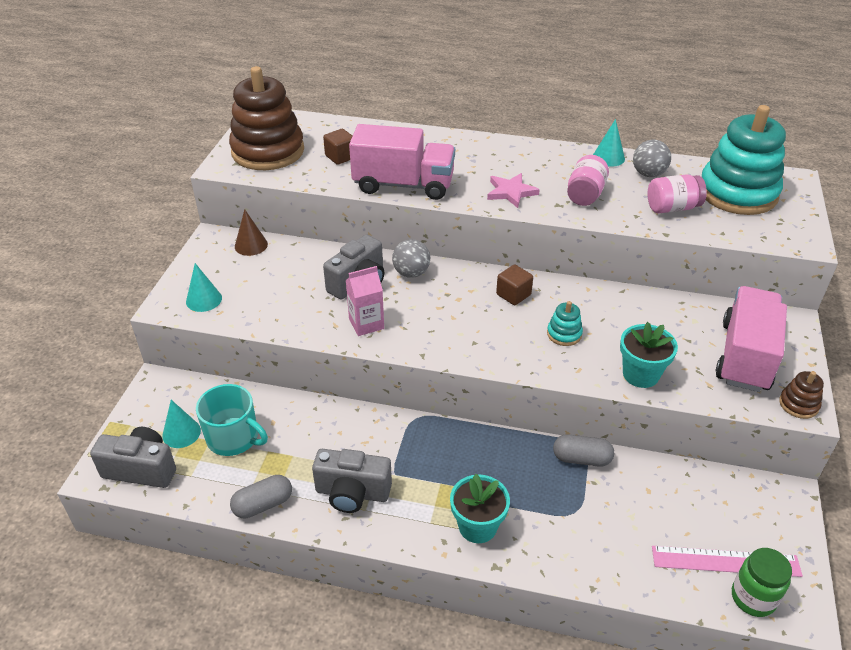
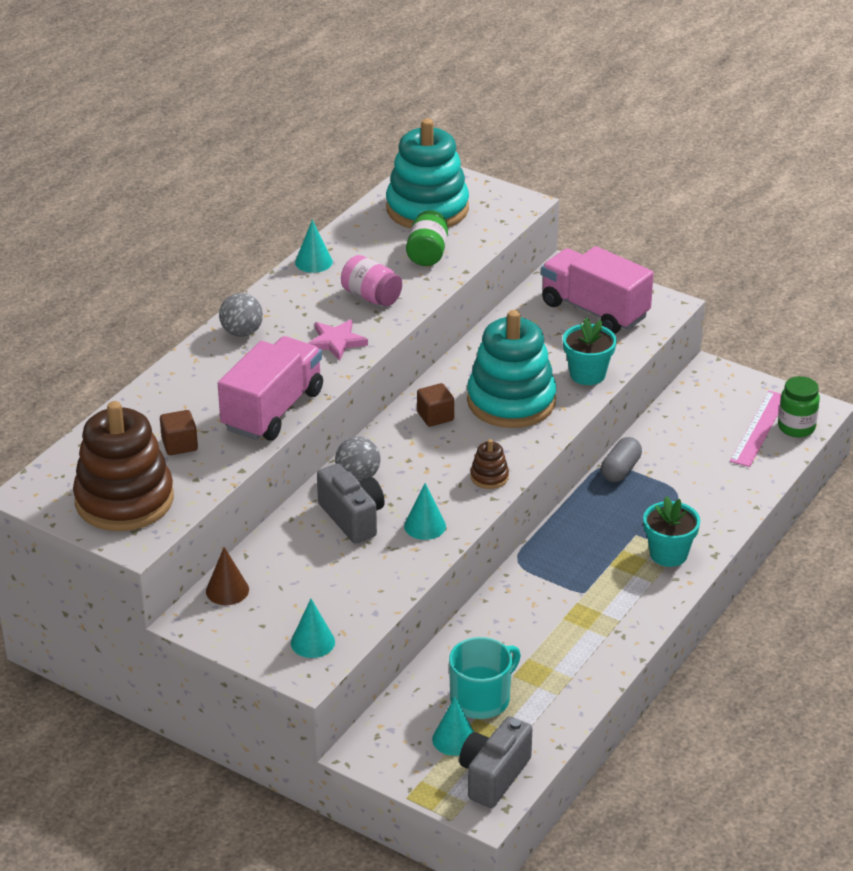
camera: 70 degrees left, 5 degrees down
grey capsule [230,475,292,518] -> none
grey camera [312,449,392,513] -> none
pink carton [345,266,384,336] -> turquoise cone [404,483,446,540]
turquoise stacking toy [547,301,583,346] -> turquoise stacking toy [467,310,556,428], size x2.42
grey ball [633,139,671,177] -> grey ball moved to [219,293,263,337]
pink jar [647,174,707,214] -> green jar [406,210,448,266]
brown stacking toy [779,371,824,419] -> brown stacking toy moved to [470,439,509,489]

